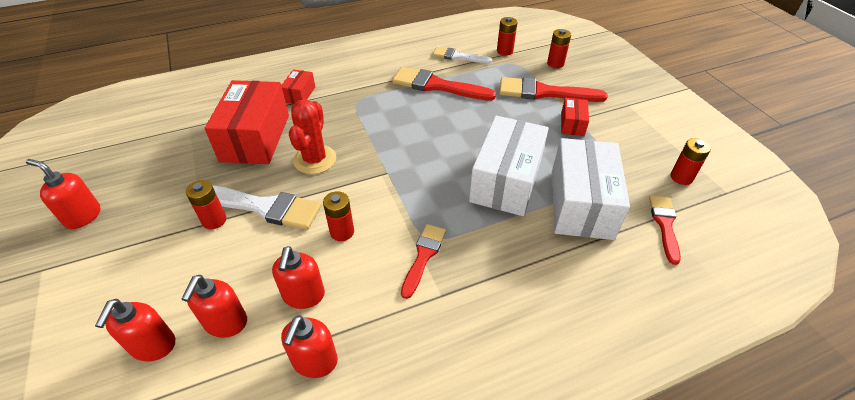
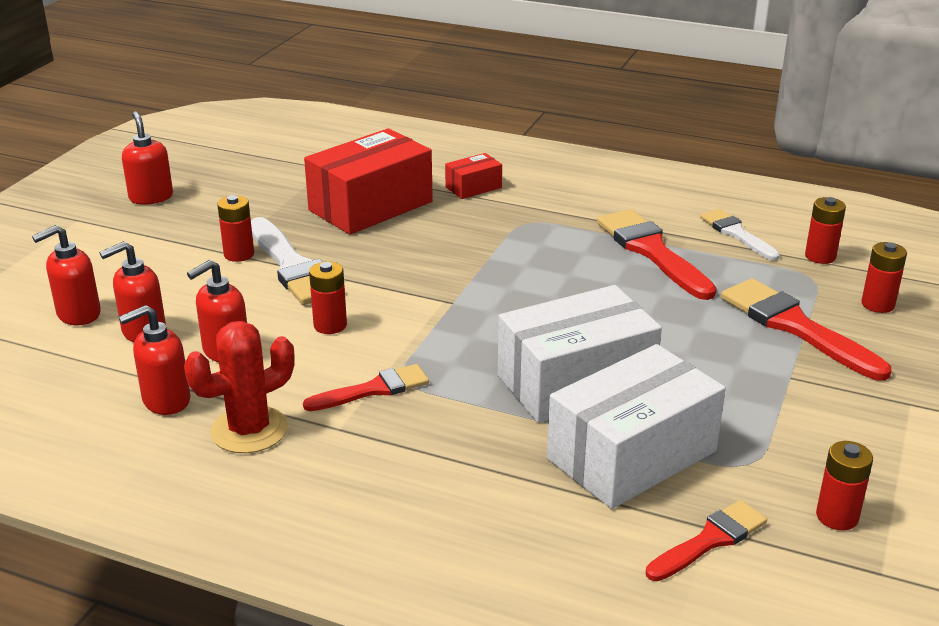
camera: 45 degrees right, 15 degrees down
red cactus [289,99,336,174] -> red cactus moved to [184,321,295,453]
red box [561,98,589,136] -> none

